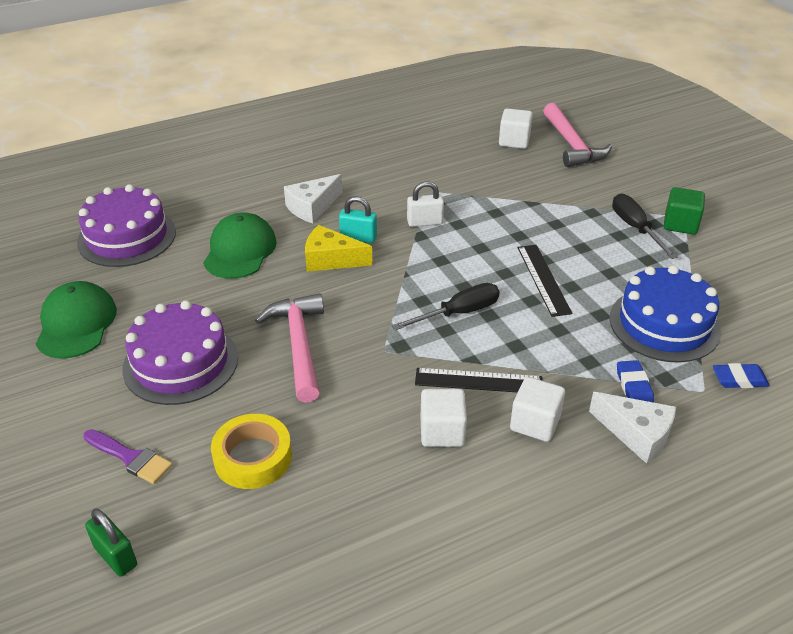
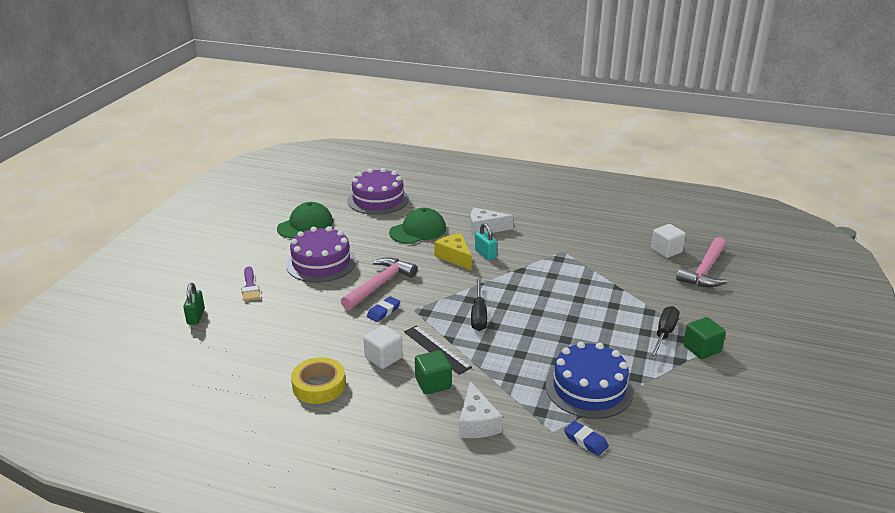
camera: 45 degrees right, 10 degrees down
yellow tape [211,414,292,489] -> yellow tape moved to [291,357,346,404]
black screwdriver [392,283,500,330] -> black screwdriver turned 75 degrees clockwise [471,279,487,331]
white padlock [407,181,444,227] -> none
white cube [510,377,565,442] -> green cube [415,350,452,395]
black ruler [517,245,572,317] -> none
blue eraser [617,360,654,403] -> blue eraser moved to [367,296,400,322]

